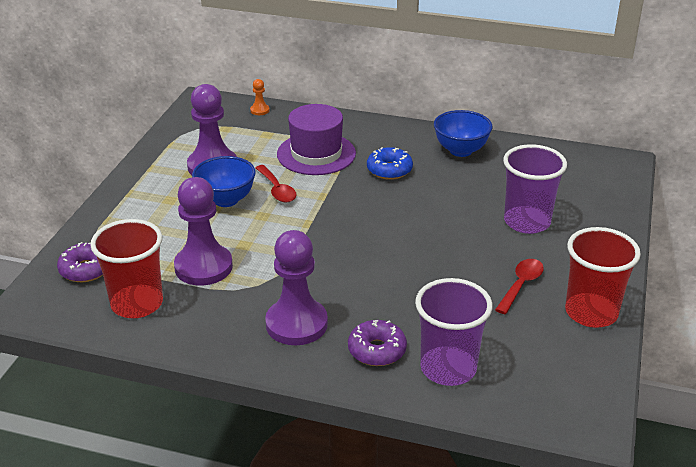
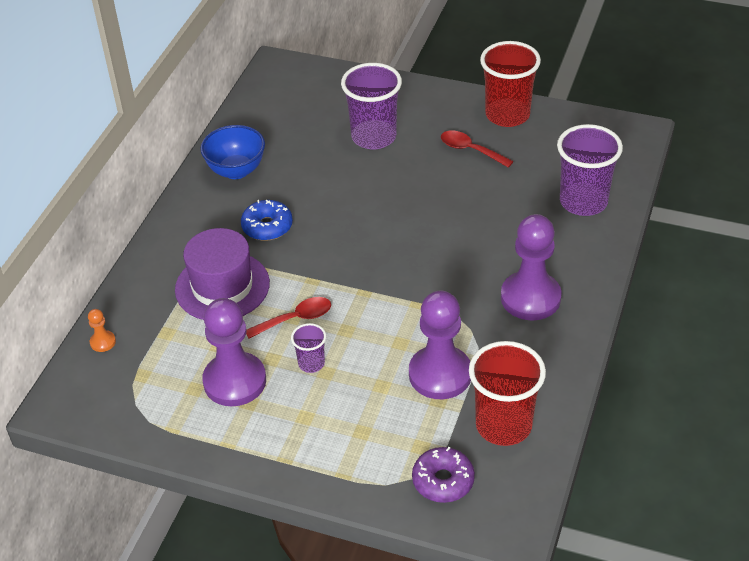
camera: 85 degrees left, 10 degrees up
blue bowl [192,156,256,207] -> purple cup [291,323,326,373]
purple donut [348,320,407,366] -> none

